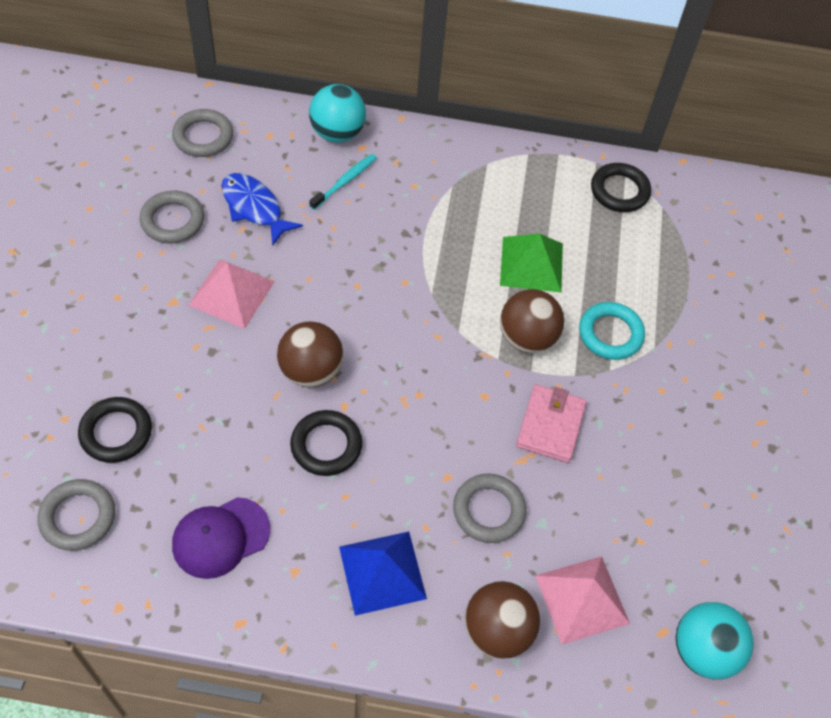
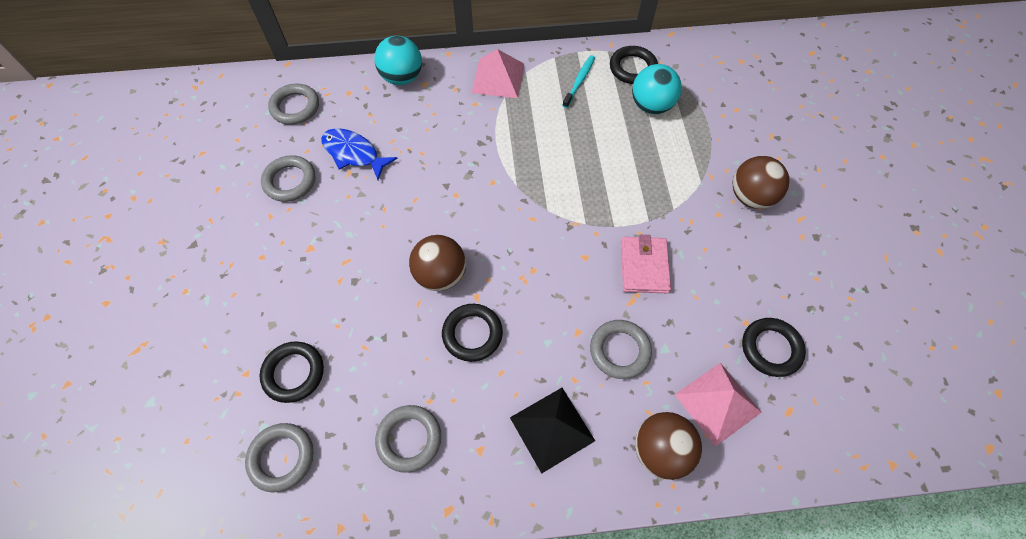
camera: 10 degrees left, 5 degrees up
purple cap [172,497,270,579] -> grey ring [375,405,441,473]
pink pyramid [188,259,275,329] -> pink pyramid moved to [472,49,524,98]
turquoise toothbrush [309,154,377,210] -> turquoise toothbrush moved to [562,55,595,108]
blue pyramid [339,532,427,616] -> black pyramid [510,388,595,474]
green pyramid [500,234,563,293] -> none
brown ball [500,289,564,353] -> brown ball moved to [733,156,789,209]
turquoise ring [579,302,645,360] -> none
turquoise ball [676,602,754,680] -> turquoise ball moved to [632,64,682,114]
none -> black ring [742,318,806,377]

